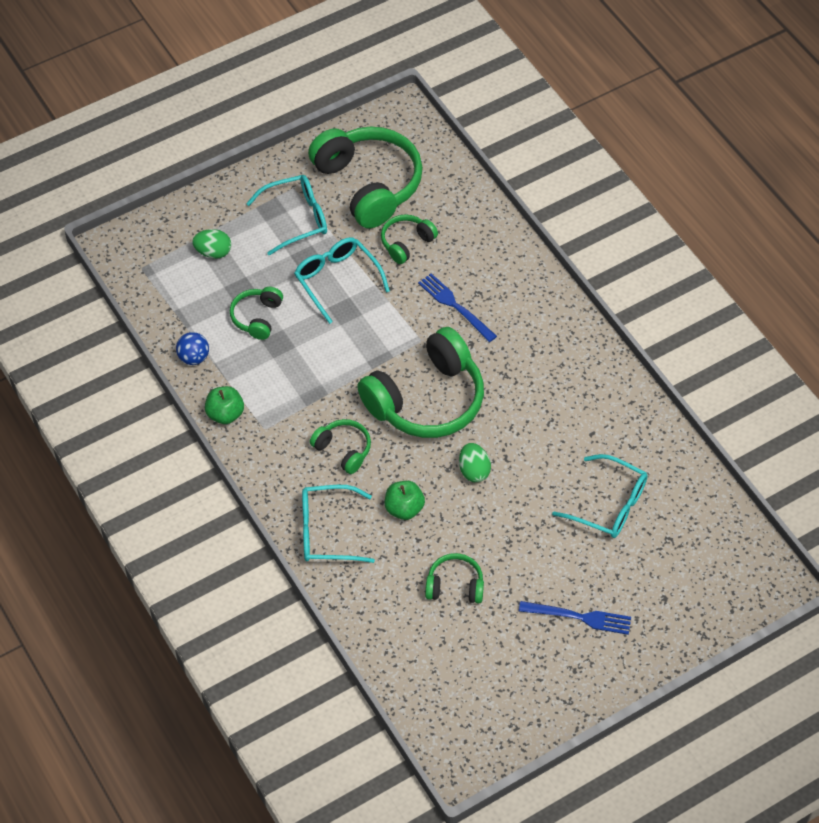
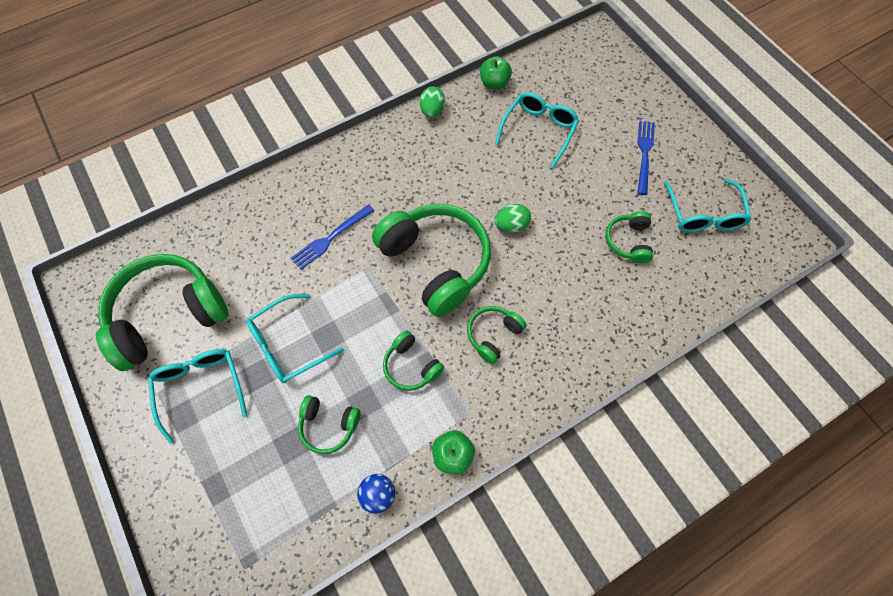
camera: 90 degrees left, 10 degrees up
green egg [192,229,231,259] -> green egg moved to [420,86,445,118]
turquoise glasses [302,485,375,563] -> turquoise glasses moved to [664,179,752,232]
green headphones [381,214,438,264] -> green headphones moved to [383,330,444,391]
green apple [385,481,425,520] -> green apple moved to [480,56,512,90]

